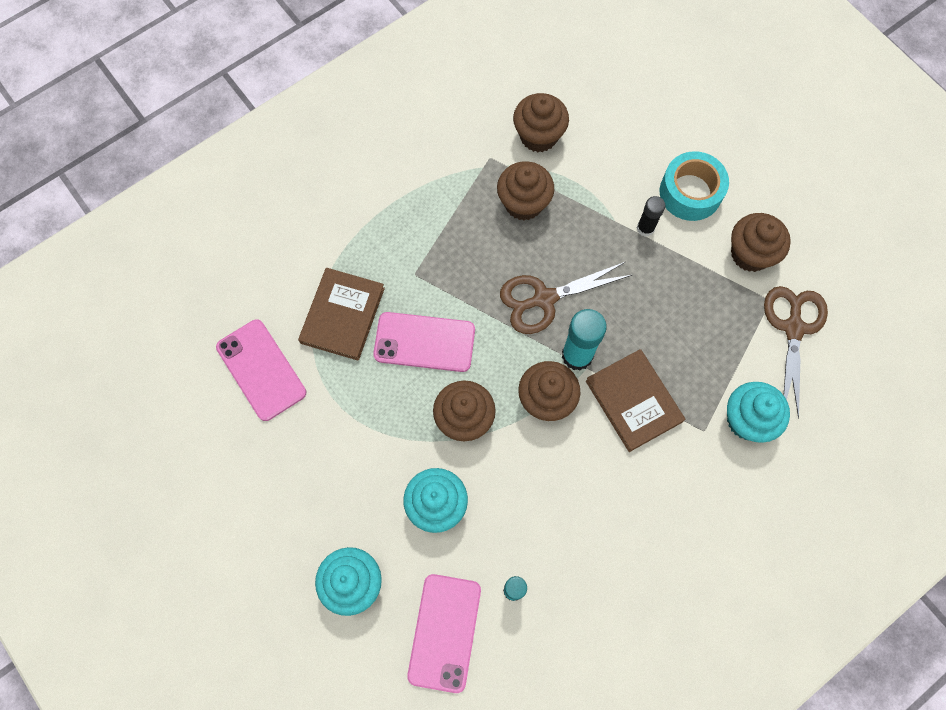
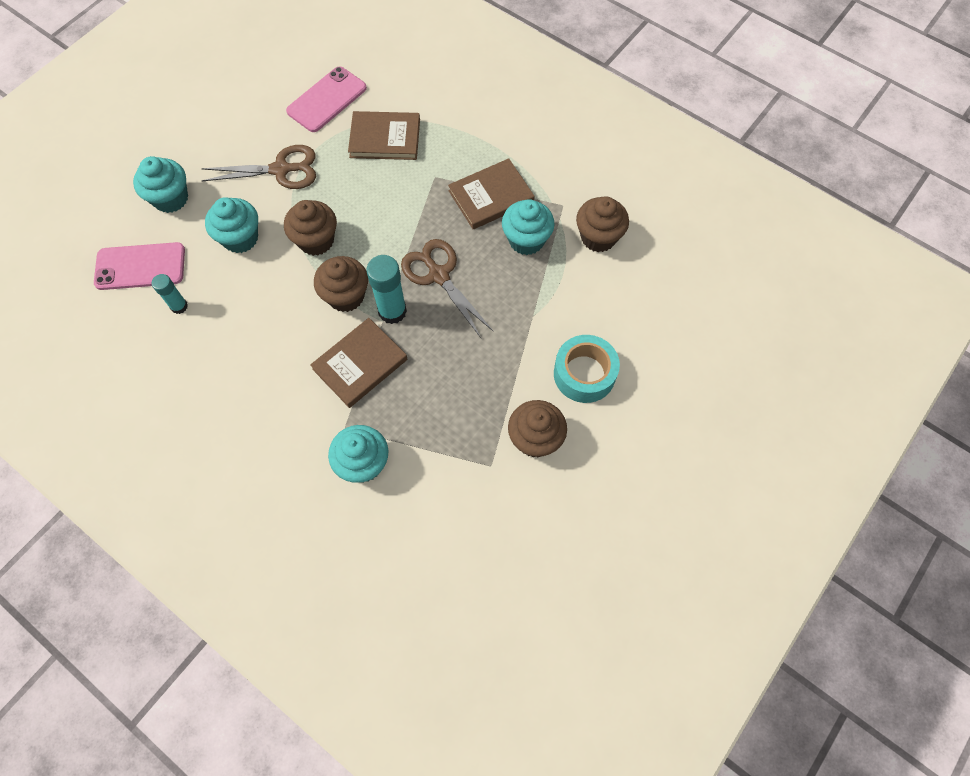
camera: 75 degrees right, 5 degrees down
pink phone [373,312,475,372] -> none
brown cupcake [497,161,554,220] -> turquoise cupcake [502,199,555,255]
black glue stick [637,196,666,237] -> none
brown scissors [764,286,828,419] -> brown scissors moved to [201,145,316,189]
none -> brown book [448,158,535,229]

